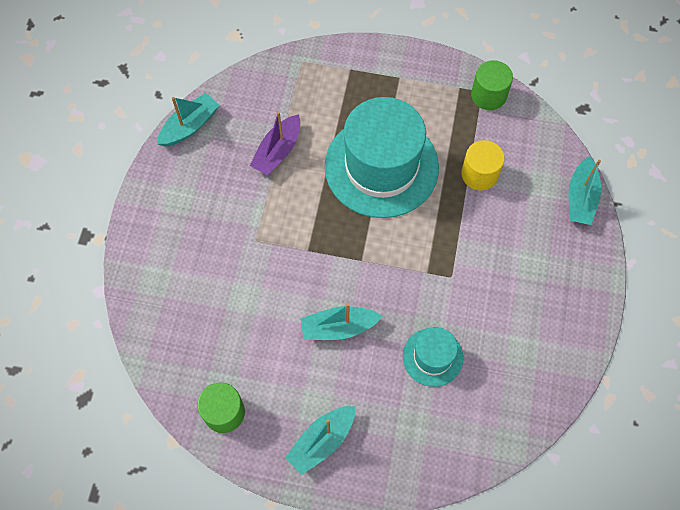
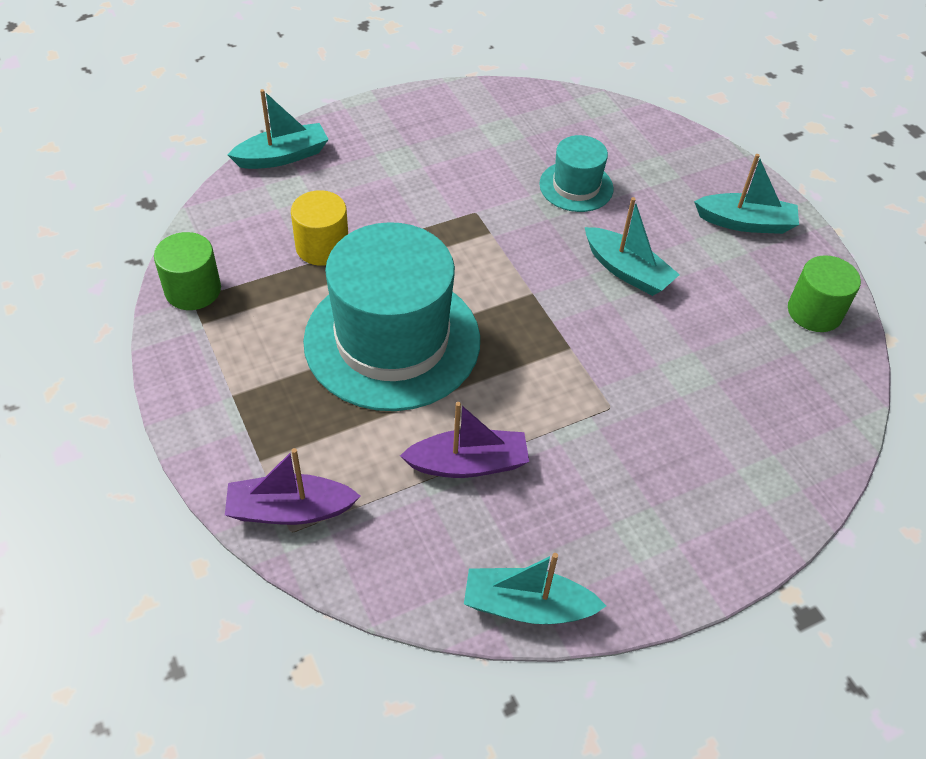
camera: 130 degrees left, 15 degrees down
none -> purple boat [225,448,361,525]

